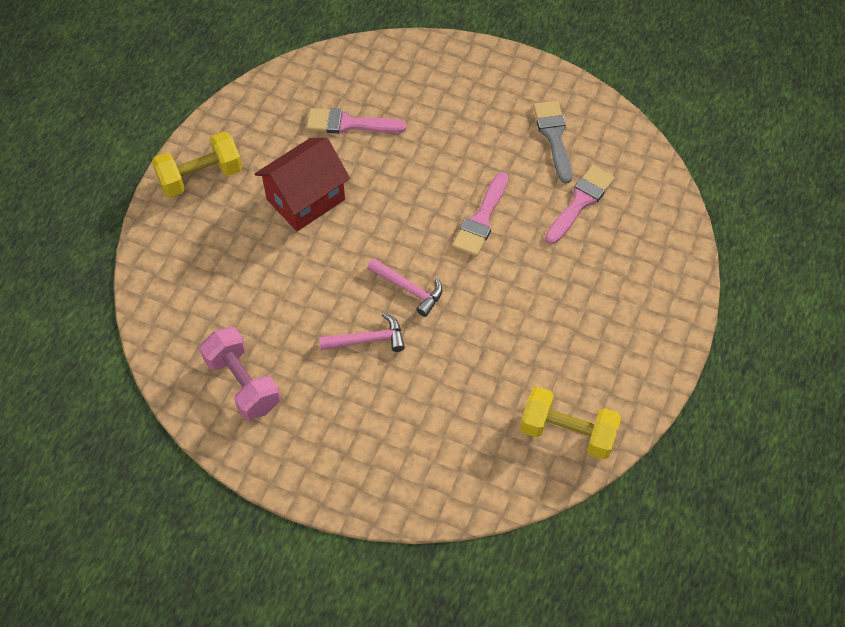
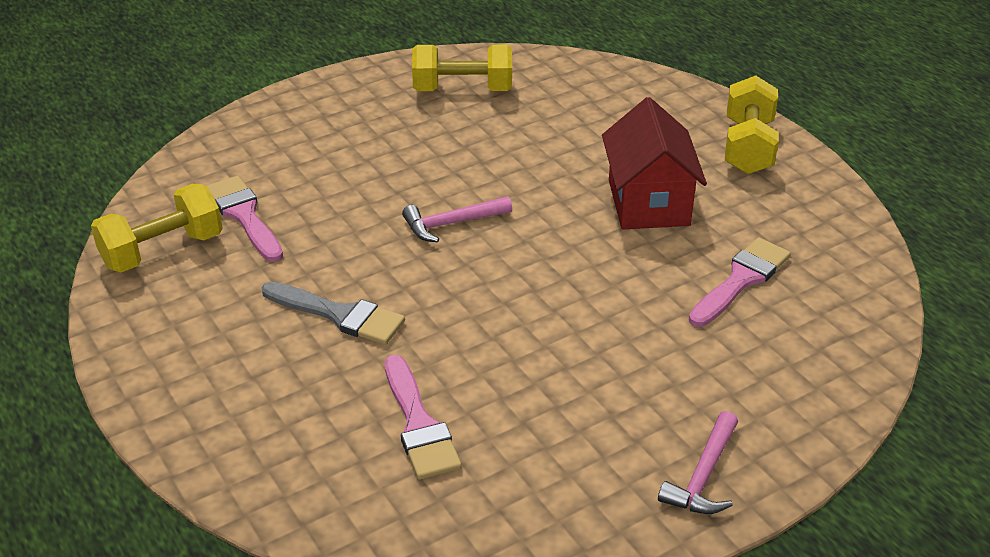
camera: 125 degrees right, 20 degrees down
pink dumbbell [199,327,281,420] -> yellow dumbbell [412,45,512,91]
pink hammer [319,313,405,352] -> pink hammer moved to [658,411,738,514]
pink brush [452,172,508,257] -> pink brush moved to [207,176,283,262]
grey brush [533,101,573,184] -> grey brush moved to [262,282,405,345]

